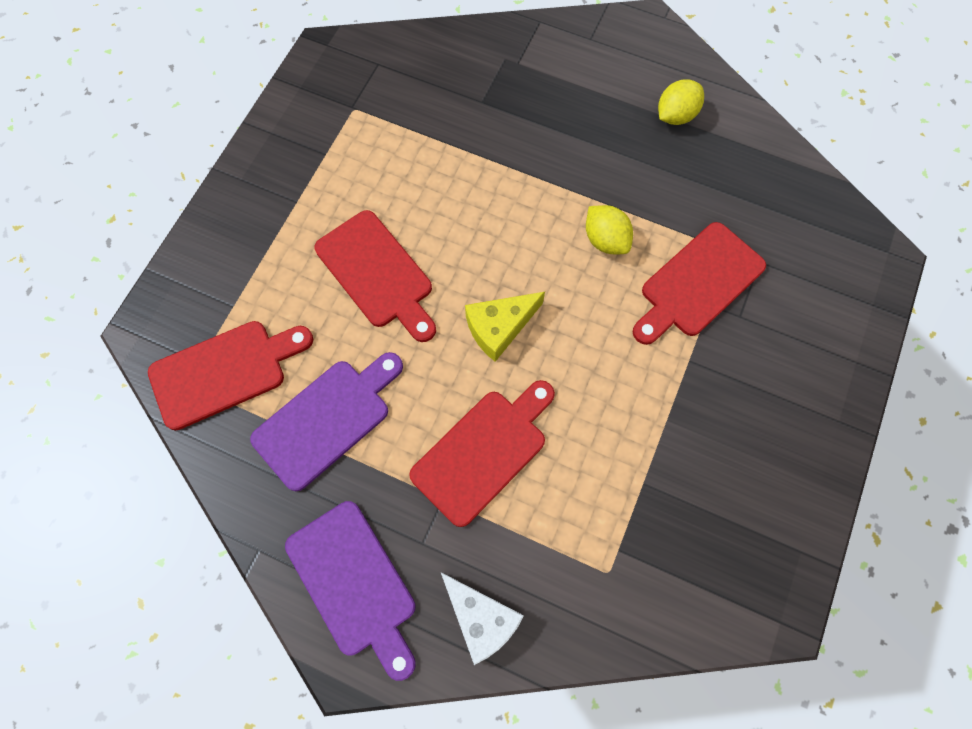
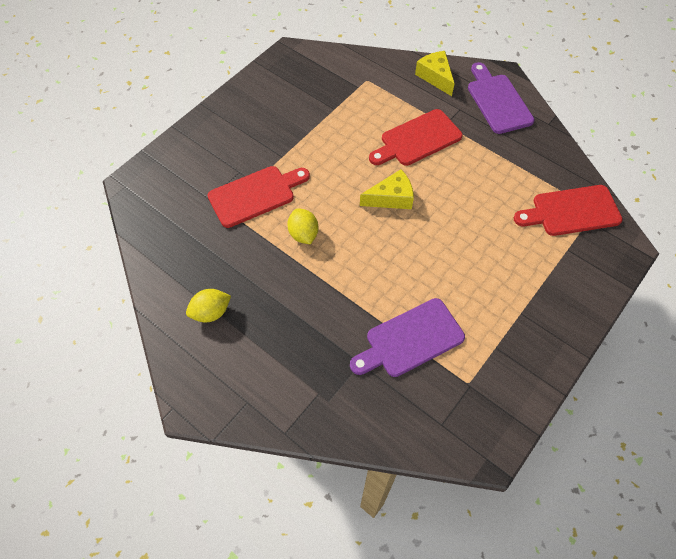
camera: 165 degrees left, 10 degrees down
purple cutting board [250,352,403,491] -> purple cutting board moved to [350,298,465,377]
red cutting board [314,210,436,342] -> none
white cheese [441,572,524,665] -> yellow cheese [415,51,455,96]

